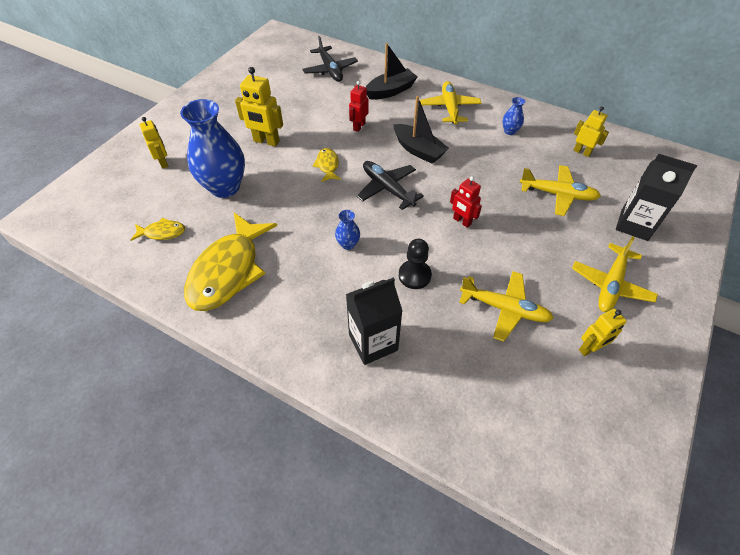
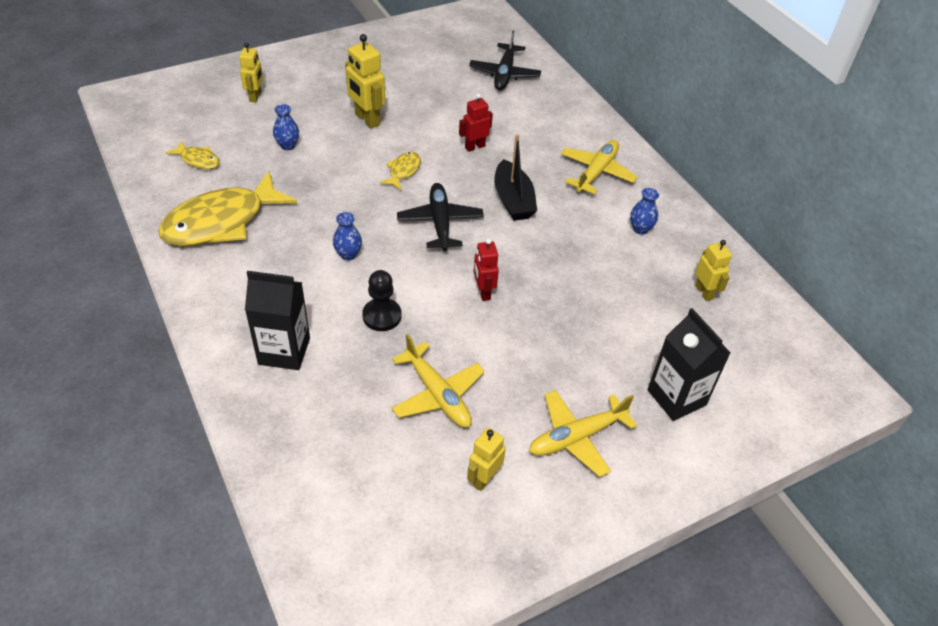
camera: 30 degrees right, 5 degrees down
blue vase [180,99,245,198] -> blue vase [273,104,299,150], size x0.43
black boat [366,43,417,100] -> none
yellow plane [520,165,601,216] -> none
yellow robot [579,309,627,356] -> yellow robot turned 120 degrees clockwise [467,428,506,491]

